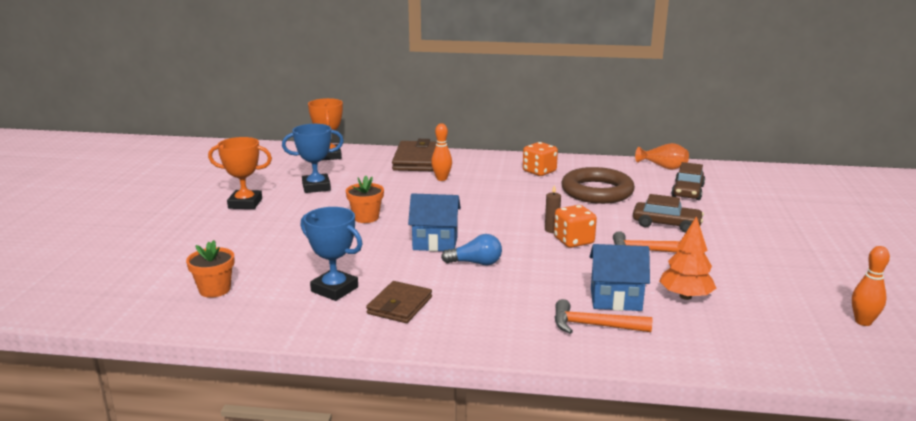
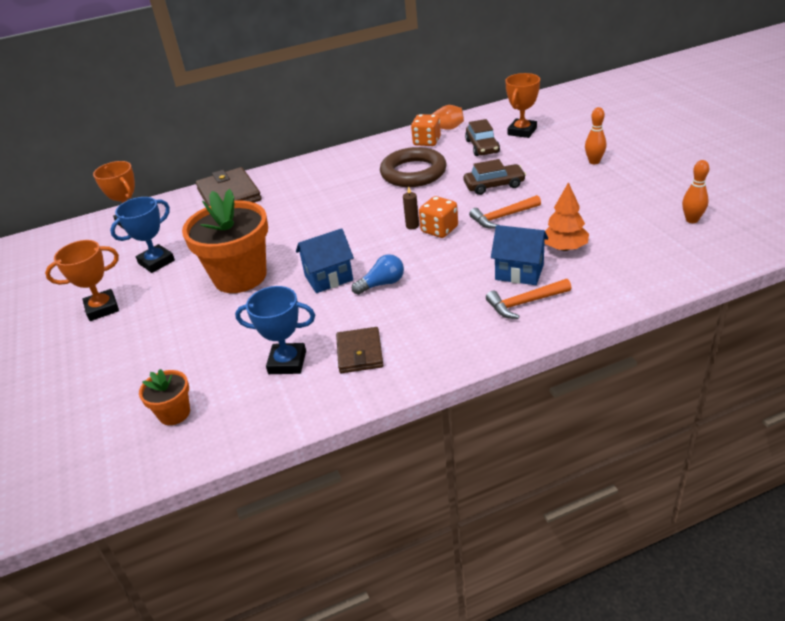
camera: 25 degrees left, 15 degrees up
orange flower pot [346,176,384,223] -> orange flower pot [182,189,268,293], size x2.10
orange bowling pin [431,123,452,181] -> orange bowling pin moved to [585,107,606,164]
orange dice [523,142,558,176] -> orange dice moved to [411,114,441,146]
blue house [589,244,650,311] -> blue house turned 45 degrees clockwise [491,225,548,285]
none -> orange trophy [505,73,540,138]

